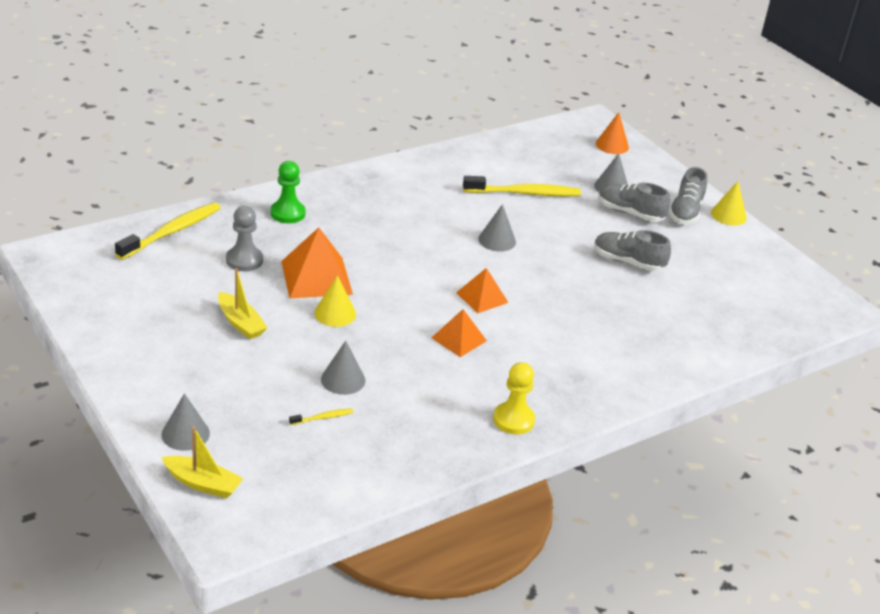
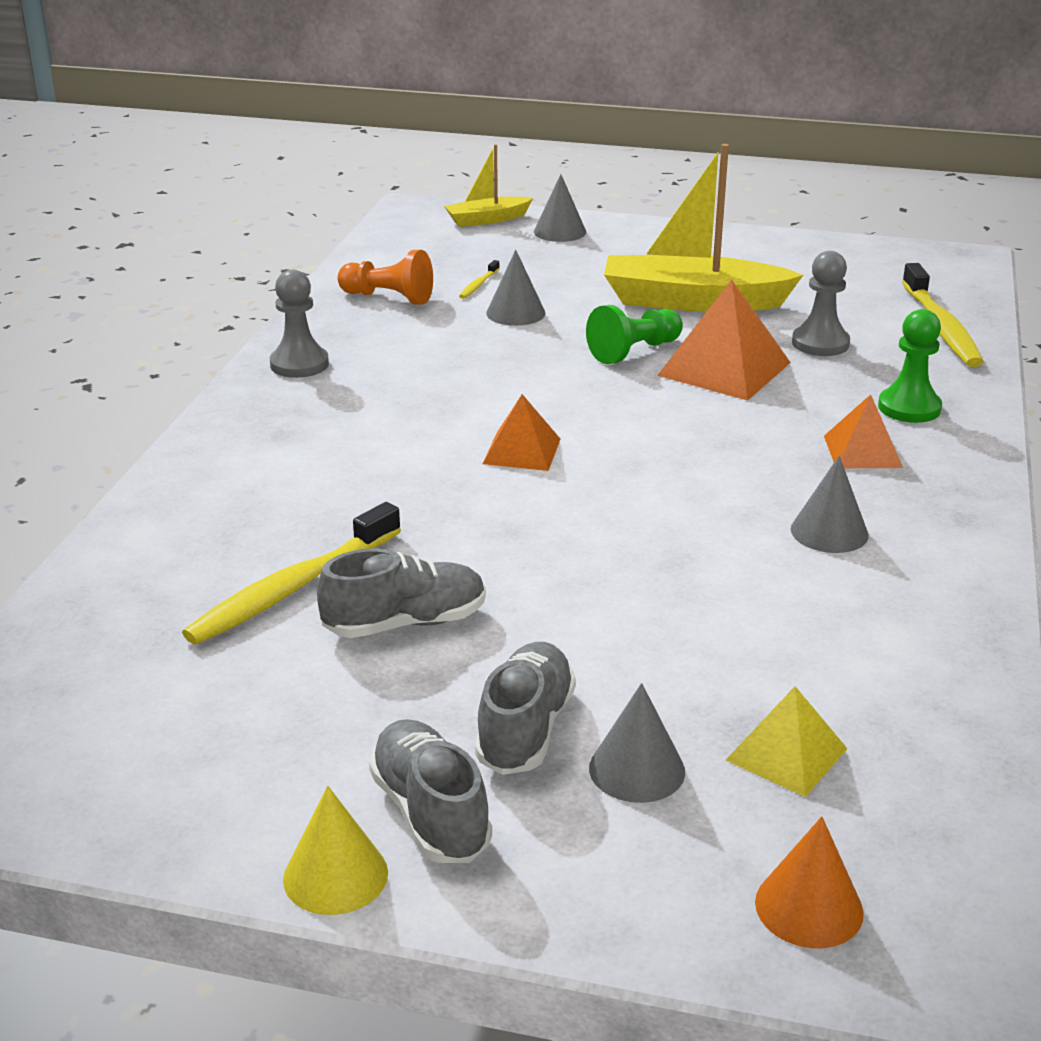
camera: 140 degrees right, 5 degrees down
yellow boat [218,268,268,339] -> yellow boat [604,144,803,312], size x1.89
yellow cone [314,275,356,327] -> green pawn [586,305,683,364]
orange pyramid [432,309,487,357] -> orange pyramid moved to [824,394,903,468]
yellow toothbrush [463,176,581,196] -> yellow toothbrush moved to [182,502,401,645]
grey cone [478,204,516,251] -> grey cone moved to [791,456,869,553]
yellow pawn [493,362,535,434] -> grey pawn [270,269,329,378]
grey shoe [599,183,670,222] -> grey shoe turned 60 degrees counterclockwise [475,642,576,775]
none -> orange pawn [337,250,433,305]
none -> yellow pyramid [726,686,848,797]

